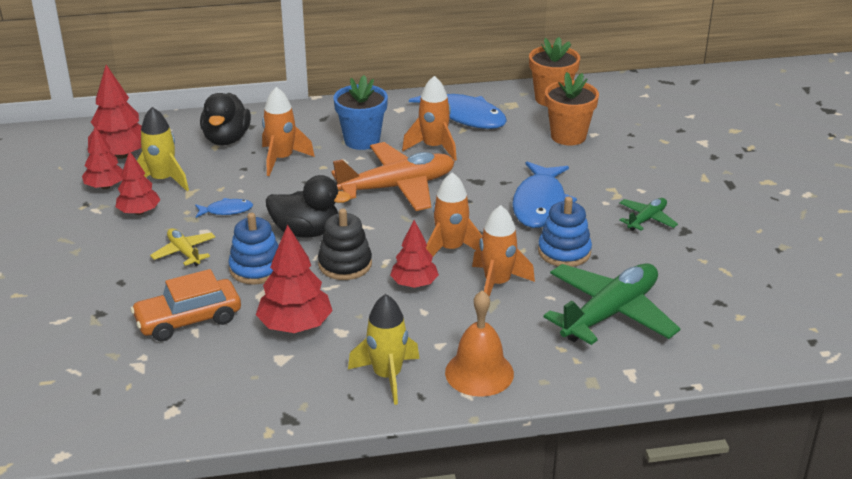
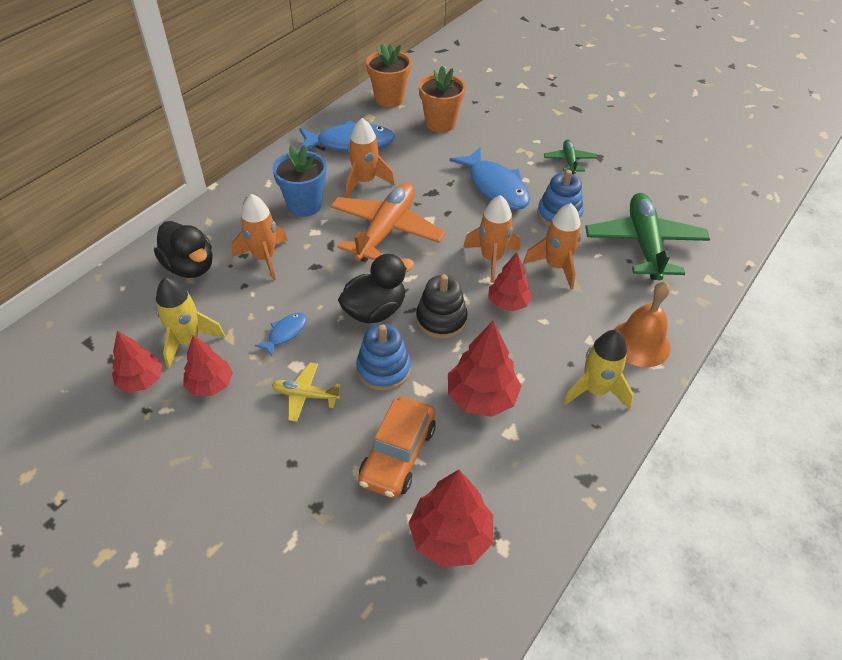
camera: 45 degrees left, 15 degrees up
red tree [88,65,142,159] -> red tree moved to [409,470,493,567]

